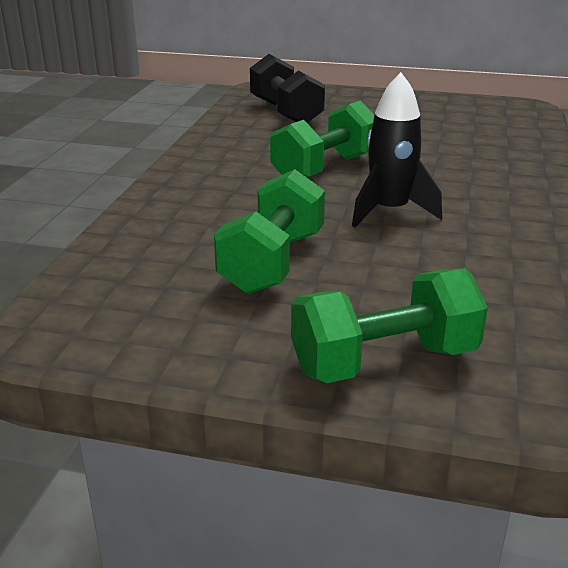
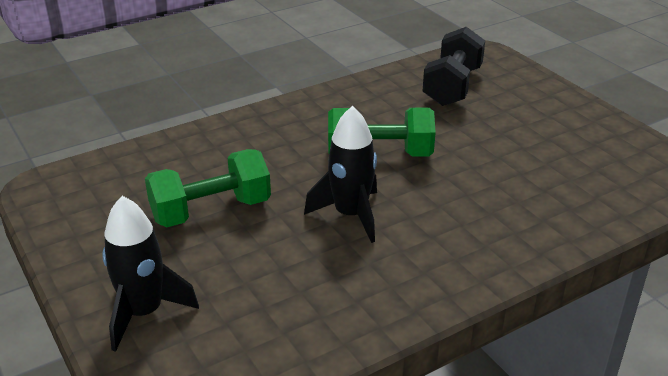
camera: 45 degrees right, 5 degrees up
green dumbbell [291,268,488,383] -> black rocket [102,196,199,352]

